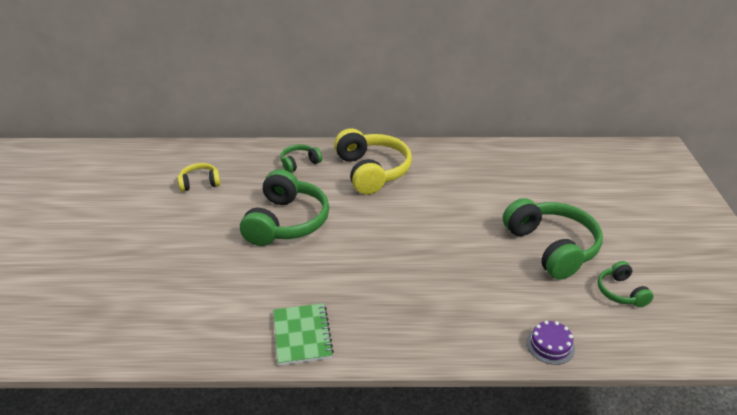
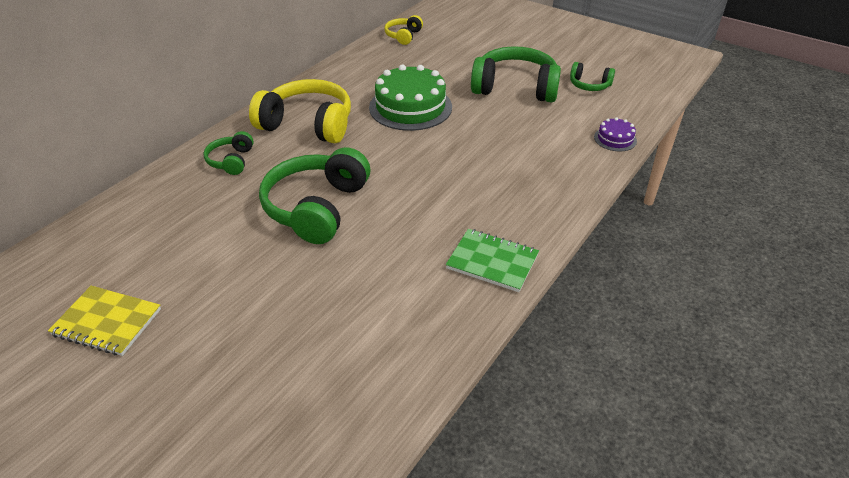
camera: 55 degrees left, 5 degrees up
yellow headphones [178,163,220,192] -> yellow headphones moved to [384,15,423,45]
green headphones [240,169,329,246] -> green headphones turned 120 degrees counterclockwise [259,147,370,244]
none -> yellow notebook [48,286,161,356]
none -> green cake [369,64,452,131]

